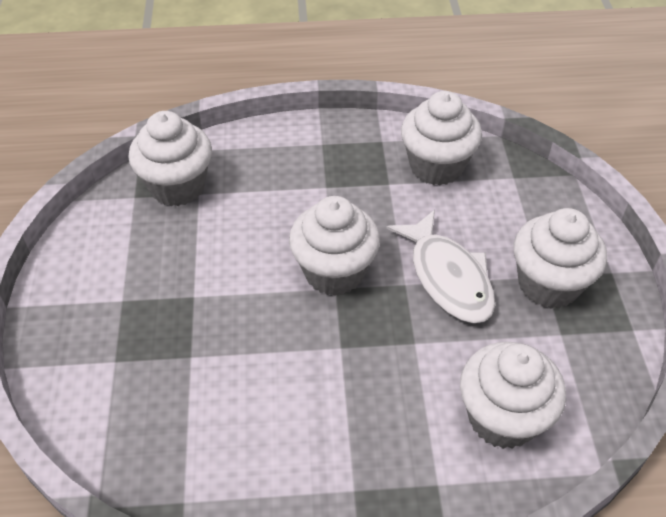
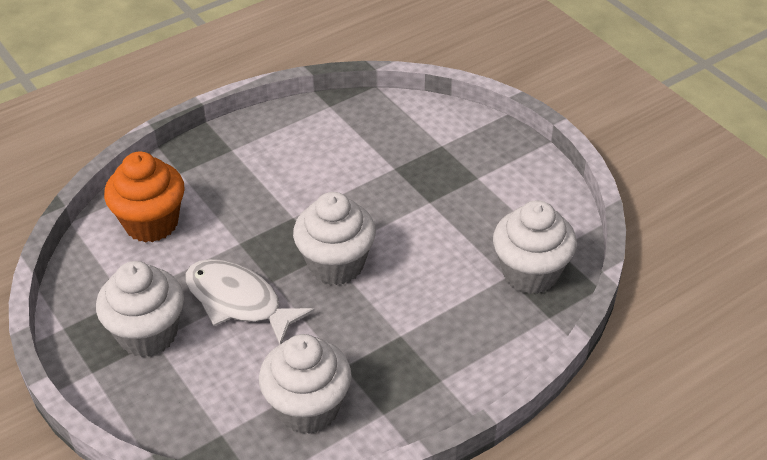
camera: 150 degrees right, 5 degrees down
white cupcake [460,342,566,449] -> orange cupcake [104,151,185,243]

